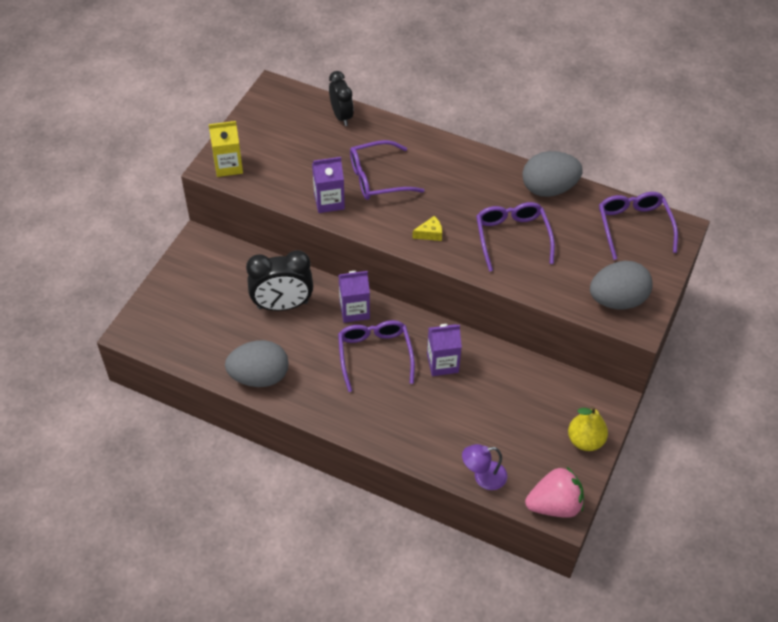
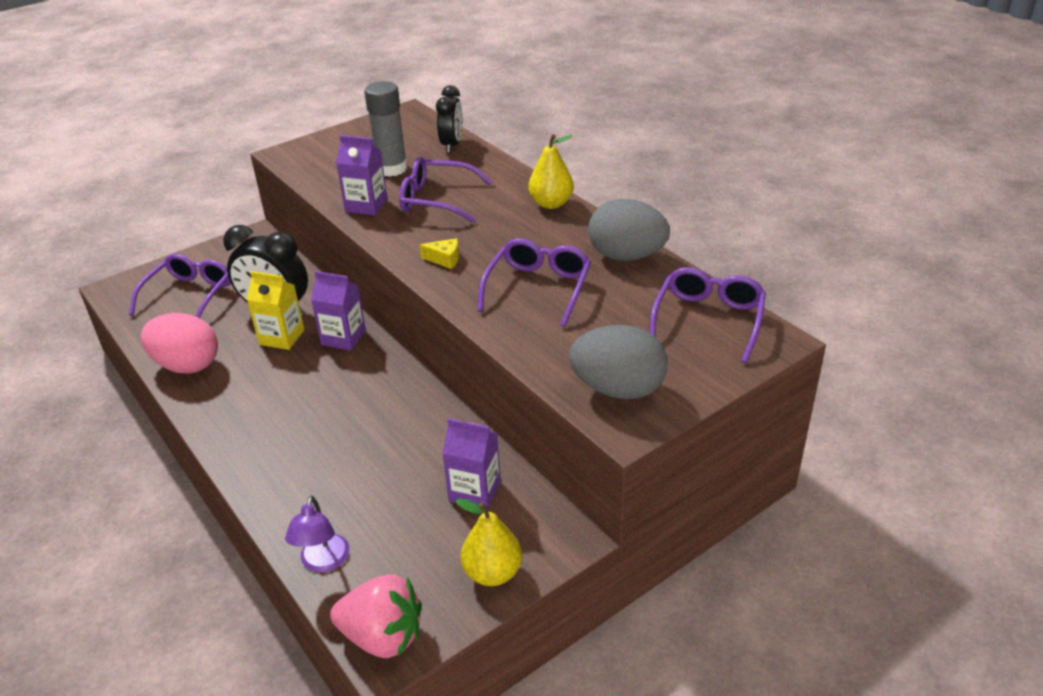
camera: 30 degrees right, 15 degrees down
yellow carton [209,121,243,177] -> yellow carton moved to [247,271,304,350]
grey egg [225,340,289,387] -> pink egg [141,313,218,374]
purple glasses [338,320,415,392] -> purple glasses moved to [129,254,231,318]
purple carton [427,324,462,376] -> purple carton moved to [442,418,501,510]
purple lamp [462,444,507,490] -> purple lamp turned 105 degrees counterclockwise [285,496,350,572]
none -> grey glue stick [364,81,407,176]
none -> yellow pear [528,134,574,209]

